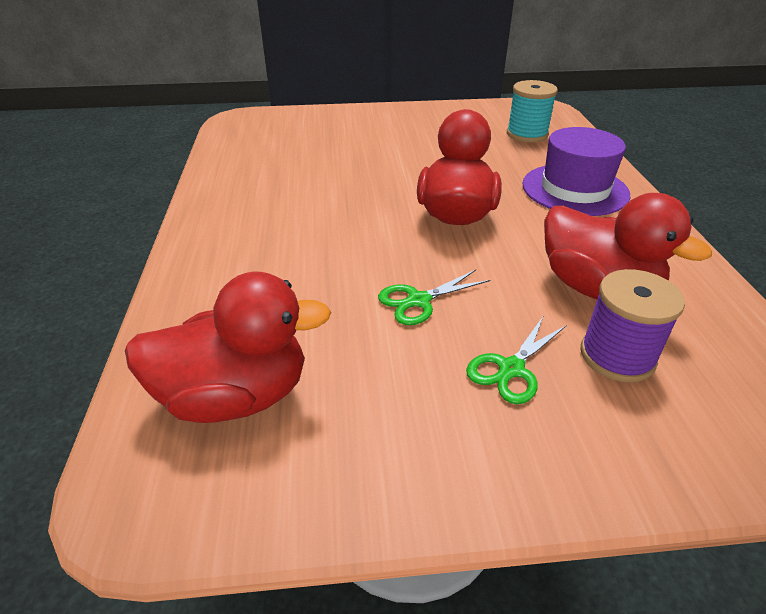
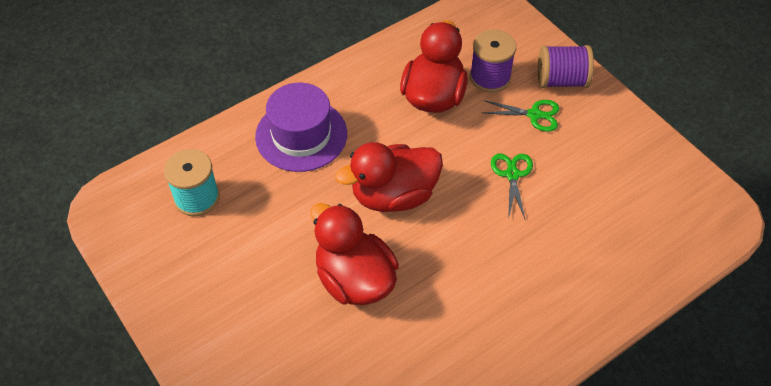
camera: 120 degrees left, 15 degrees up
red duck [125,272,331,423] -> red duck moved to [311,203,399,305]
green scissors [378,270,490,325] -> green scissors turned 120 degrees counterclockwise [491,154,533,220]
none -> purple spool [538,45,594,88]

